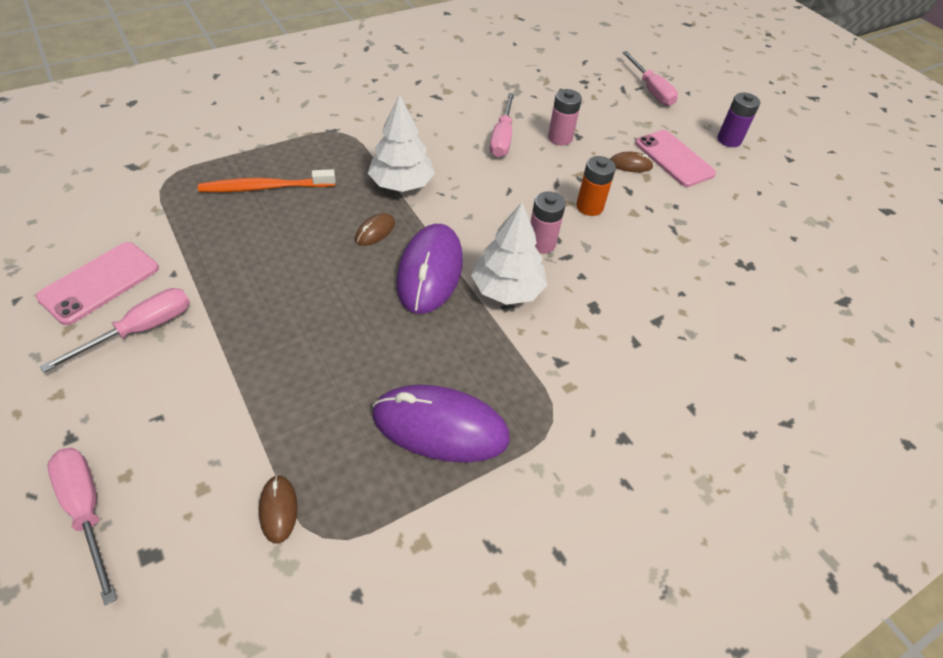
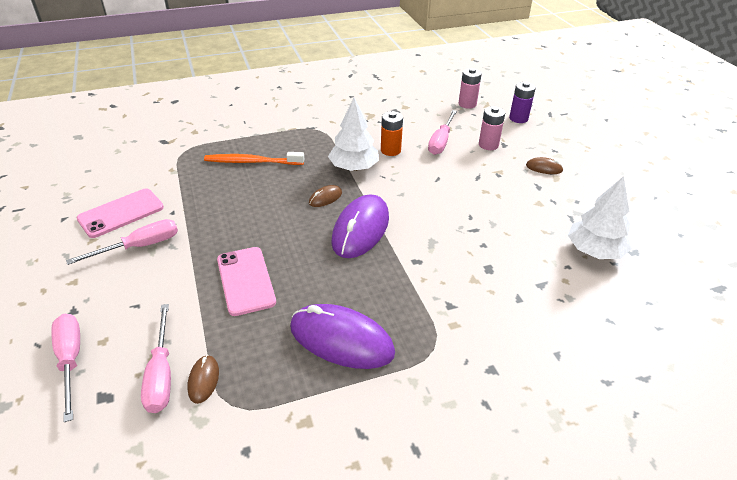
camera: 15 degrees right, 10 degrees down
white tree [471,202,547,305] -> white tree moved to [568,176,632,259]
pink battery [531,191,566,254] -> pink battery moved to [459,68,482,109]
orange battery [576,156,616,216] -> orange battery moved to [381,111,403,156]
pink screwdriver [622,51,678,106] -> pink screwdriver moved to [141,304,171,413]
pink phone [635,130,716,187] -> pink phone moved to [217,247,276,316]
purple battery [717,93,760,147] -> purple battery moved to [509,82,536,123]

